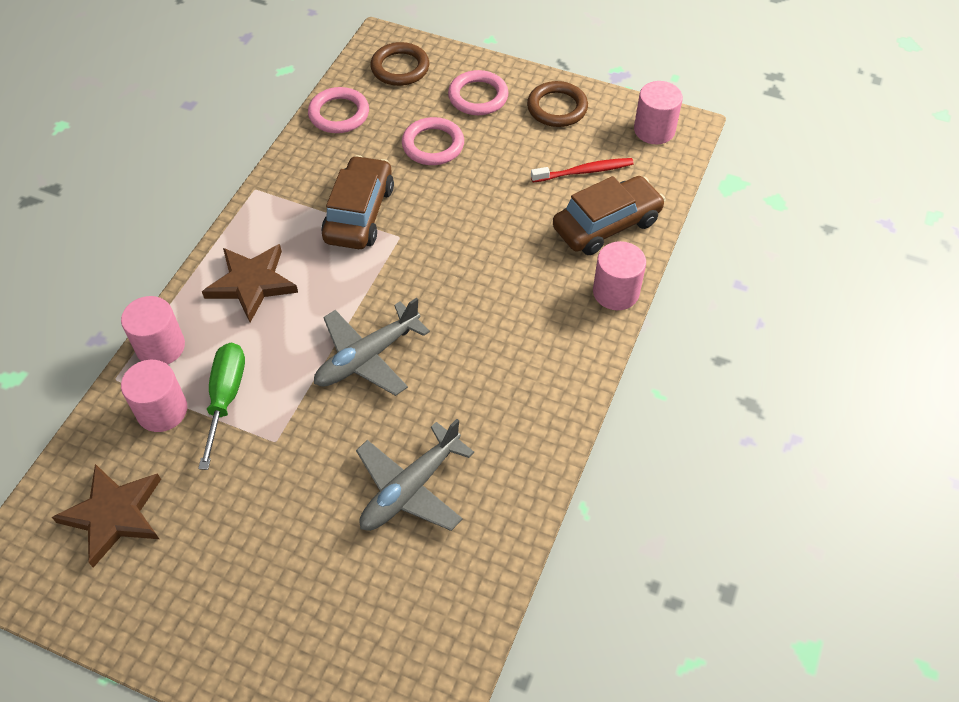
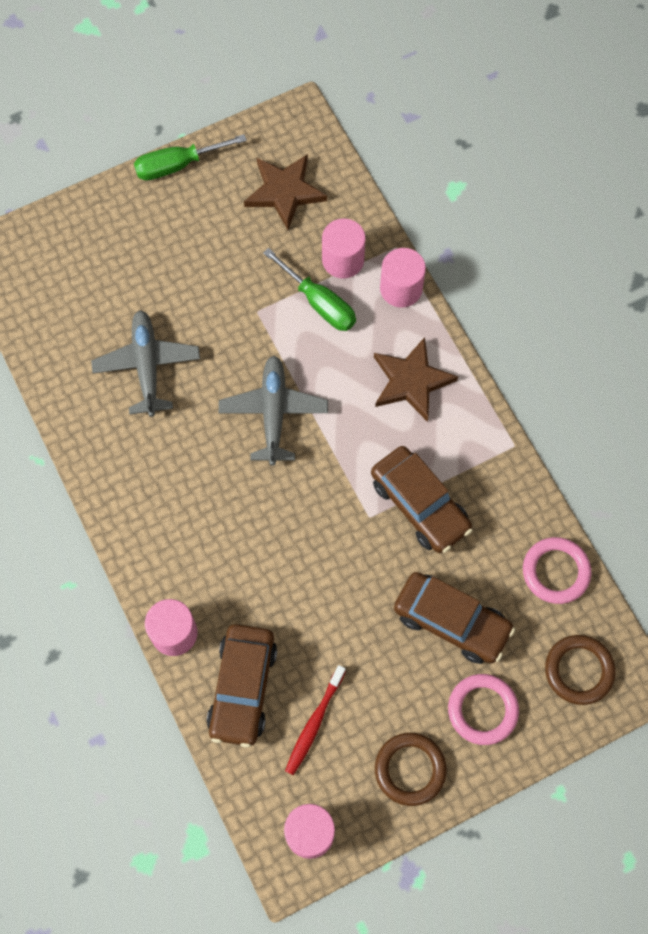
camera: 130 degrees right, 15 degrees up
pink ring [402,117,464,165] -> brown car [394,572,515,664]
none -> green screwdriver [134,134,247,181]

